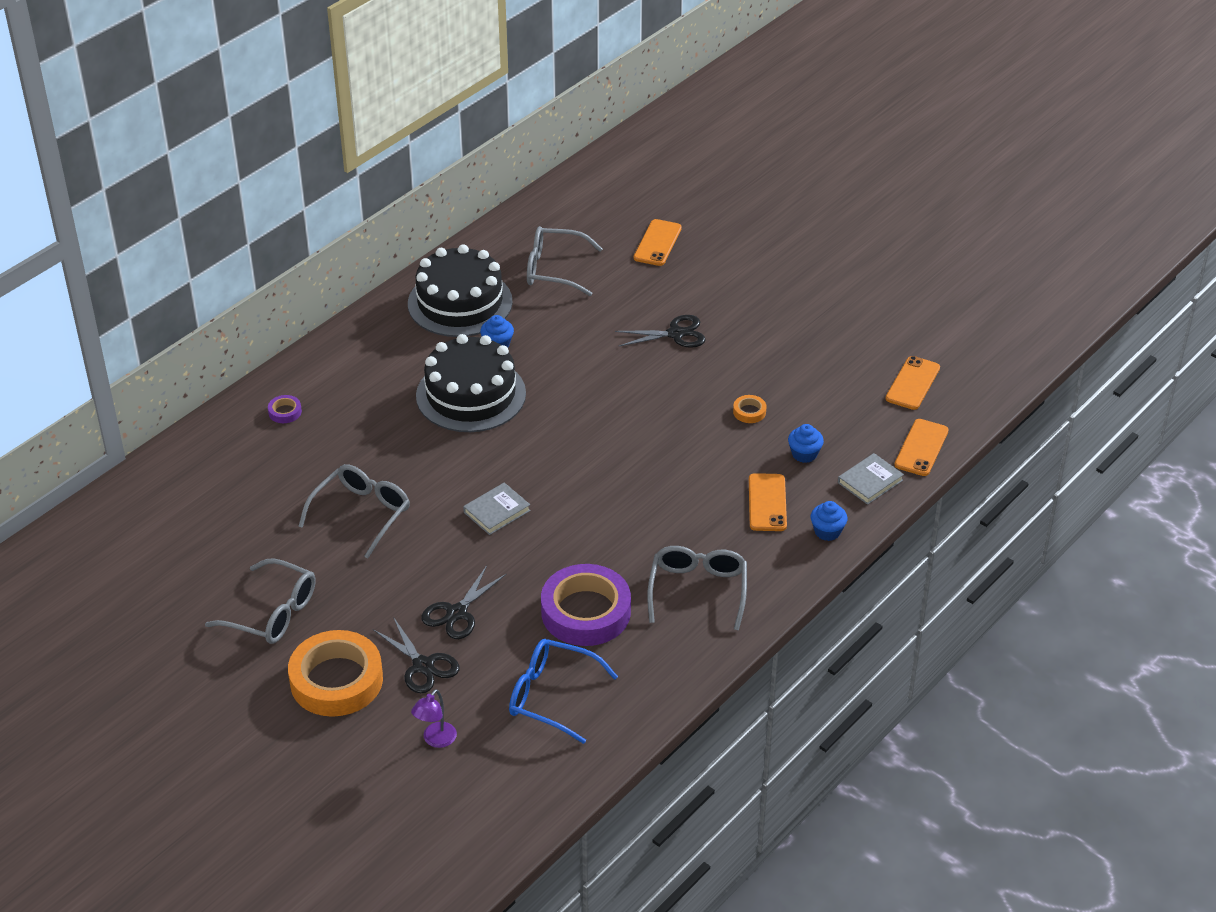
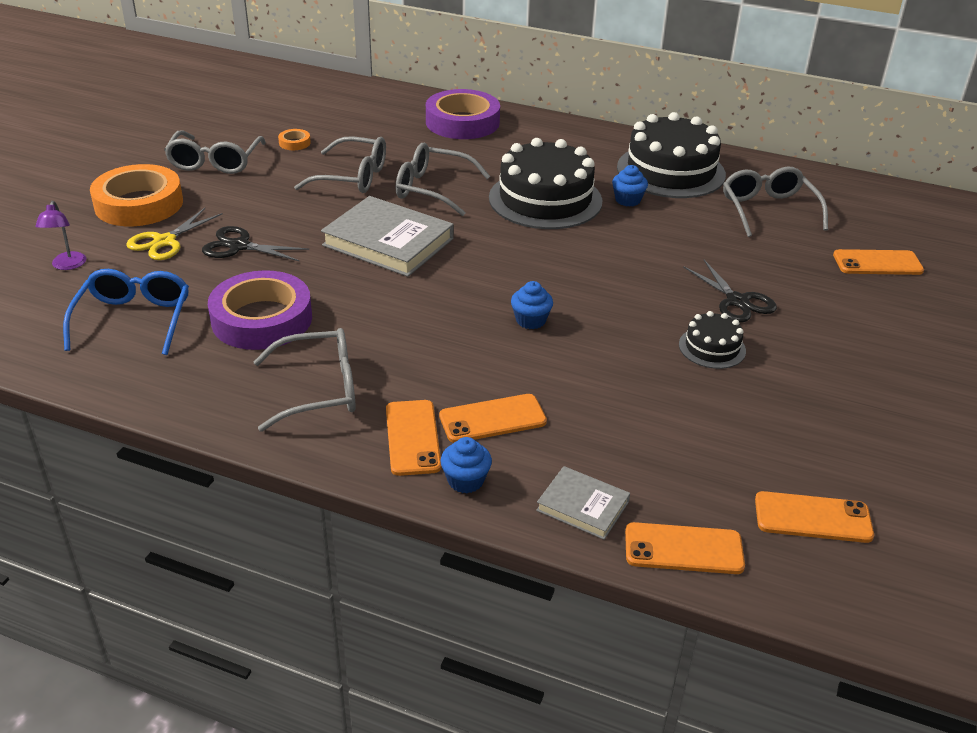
camera: 70 degrees right, 5 degrees down
purple tape [268,395,302,423] -> purple tape [426,89,500,139], size x2.47
black scissors [373,617,460,693] -> yellow scissors [126,208,223,260]
purple lamp [411,689,457,748] -> purple lamp turned 105 degrees counterclockwise [35,201,86,270]
grey book [463,482,531,535] -> grey book [321,196,454,277], size x1.88
orange tape [733,395,766,423] -> orange tape moved to [278,129,311,150]
blue cupcake [788,424,824,463] -> blue cupcake moved to [511,281,553,329]
none -> orange phone [386,400,441,476]
none -> grey glasses [395,143,490,216]
none -> black cake [679,311,746,369]

